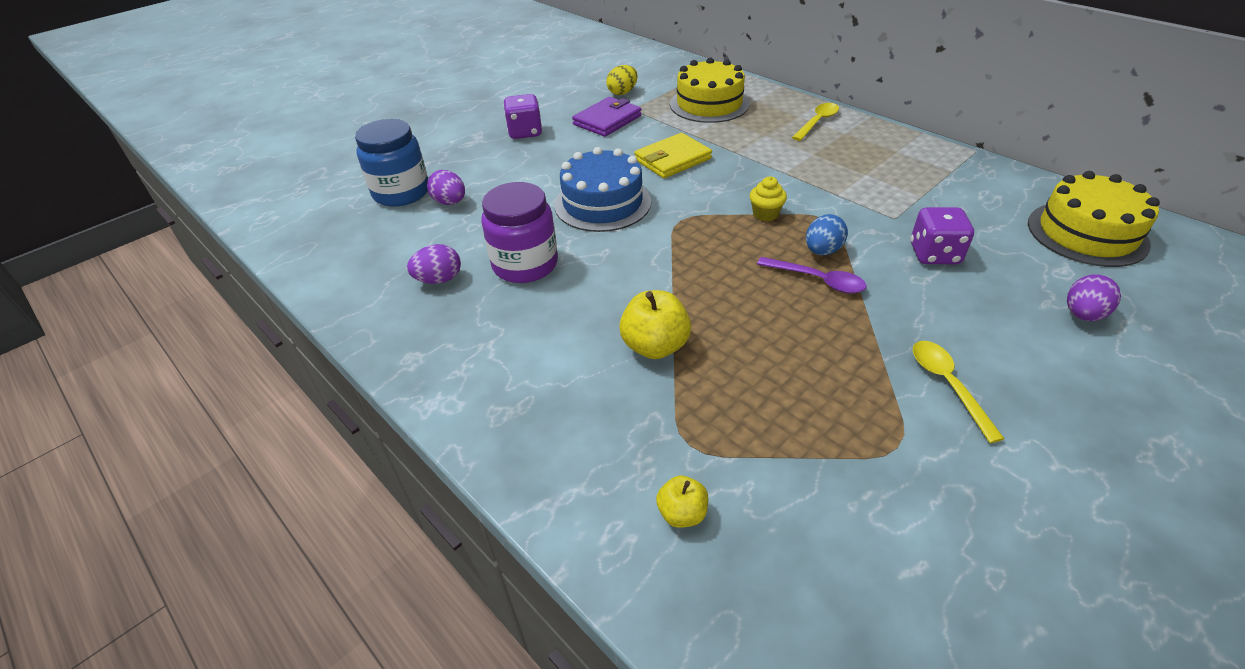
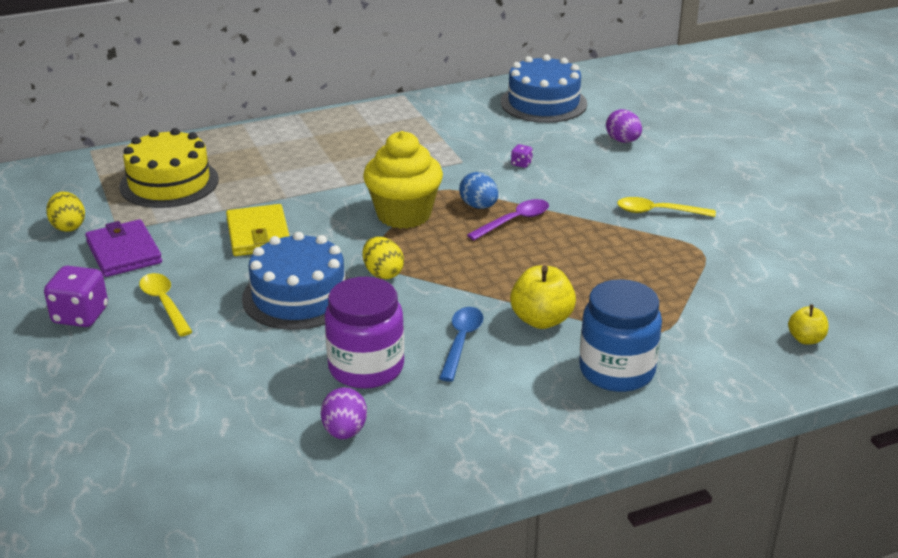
camera: 70 degrees left, 10 degrees down
blue jar [355,119,428,207] -> blue jar moved to [579,279,662,392]
purple egg [427,170,465,205] -> none
yellow apple [656,476,708,528] -> yellow apple moved to [788,304,828,345]
yellow cupcake [750,176,787,222] -> yellow cupcake [363,131,443,229], size x2.14
yellow spoon [792,103,839,141] -> yellow spoon moved to [139,273,192,337]
purple dice [910,207,974,264] -> purple dice [511,144,533,168], size x0.47
yellow cake [1028,171,1160,267] -> blue cake [501,55,587,123]
none -> yellow egg [363,237,404,280]
none -> blue spoon [439,307,484,382]

